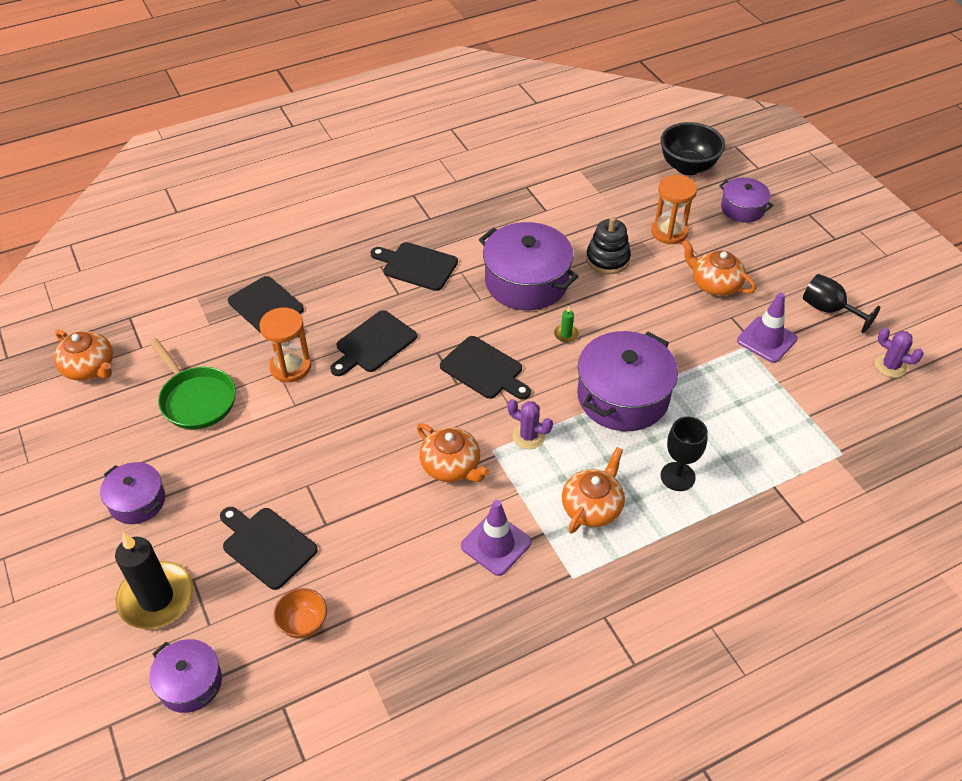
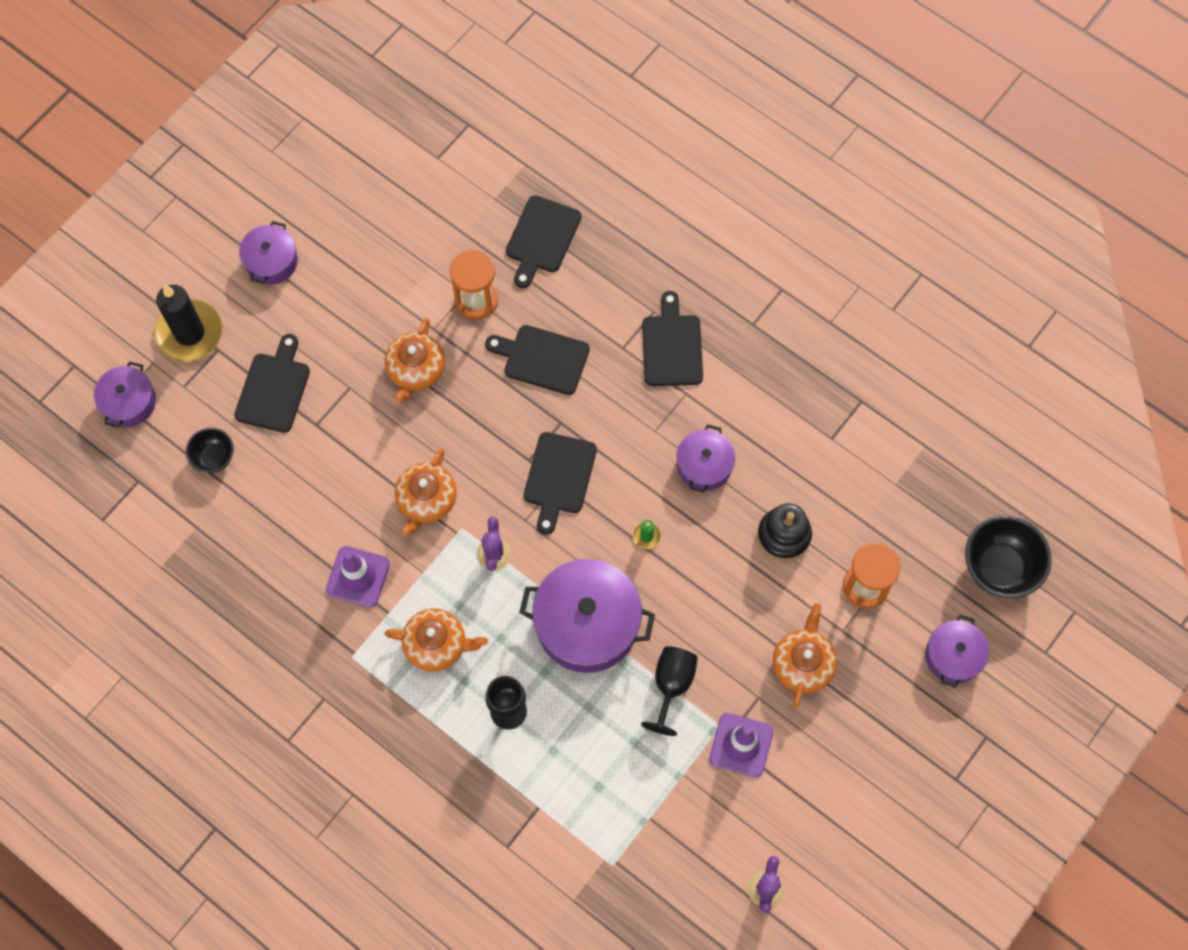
camera: 65 degrees right, 20 degrees up
orange teapot [54,330,113,381] -> orange teapot moved to [385,318,445,402]
green pan [149,338,236,430] -> none
orange bowl [273,588,327,639] -> black bowl [186,428,234,473]
purple pot [479,222,579,310] -> purple pot [676,425,735,493], size x0.56
black goblet [803,274,880,333] -> black goblet moved to [641,646,698,736]

